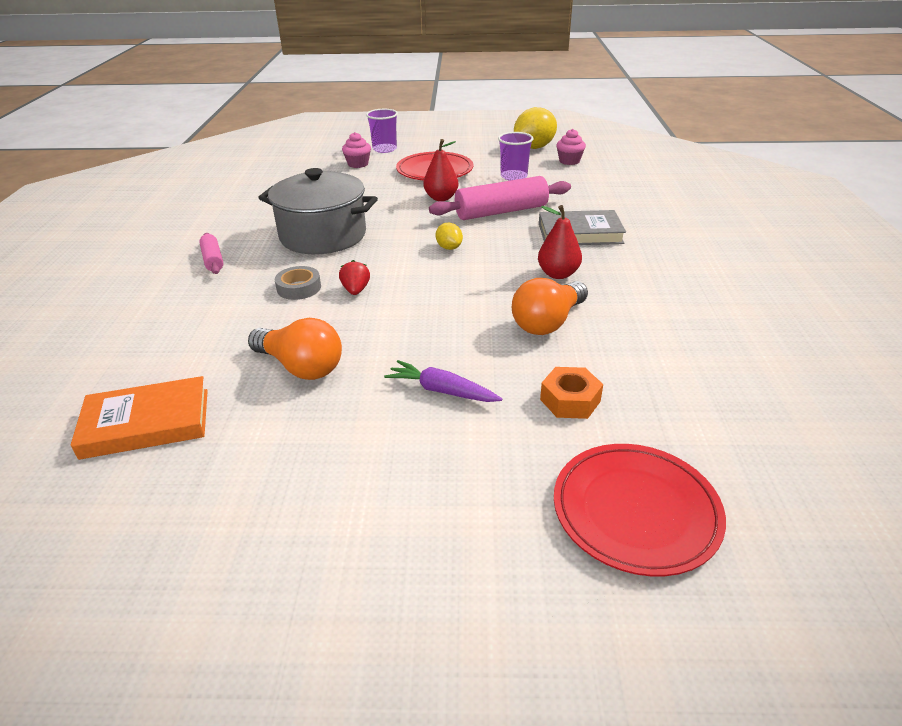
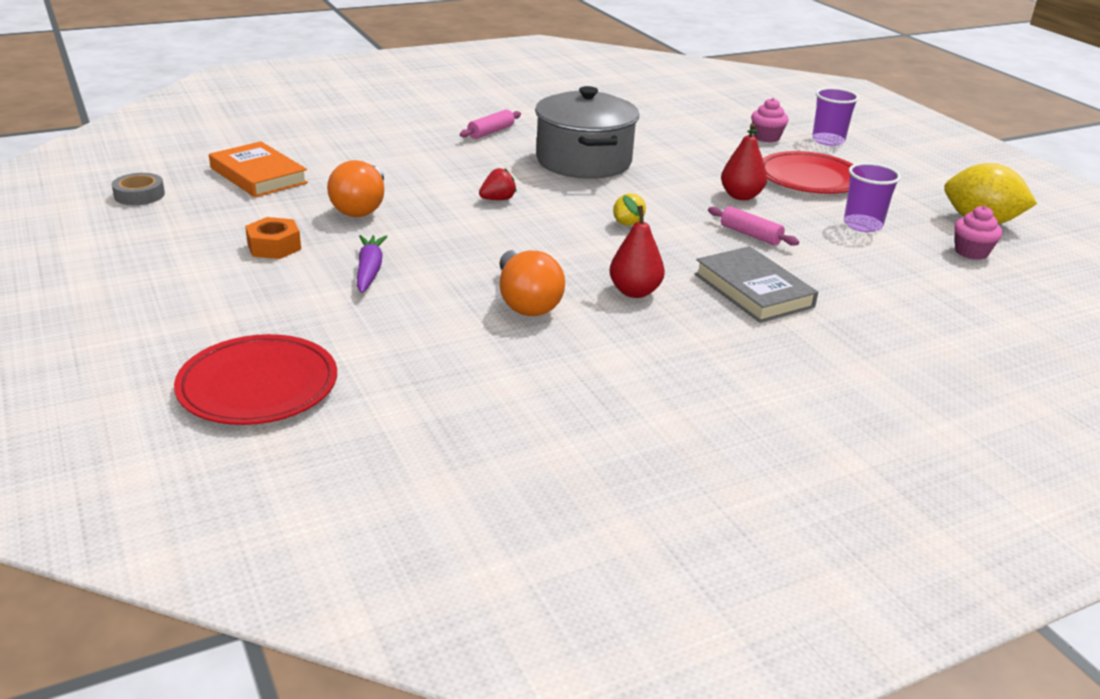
camera: 60 degrees right, 5 degrees down
grey tape [275,266,321,300] -> grey tape moved to [112,173,165,205]
pink rolling pin [429,176,571,220] -> pink rolling pin [708,206,799,246], size x0.52
orange light bulb [512,278,588,335] -> orange light bulb turned 120 degrees counterclockwise [500,250,565,316]
orange nut [540,367,603,419] -> orange nut moved to [245,217,301,259]

